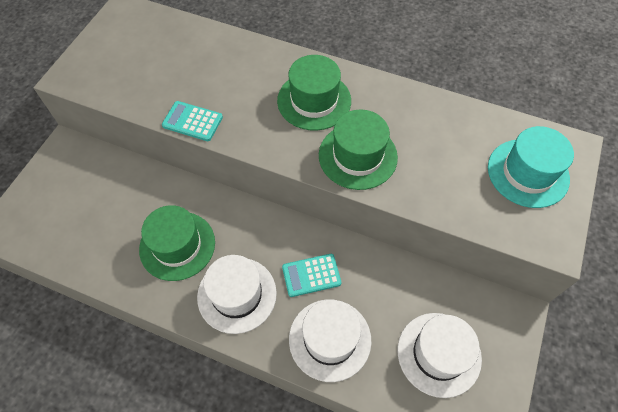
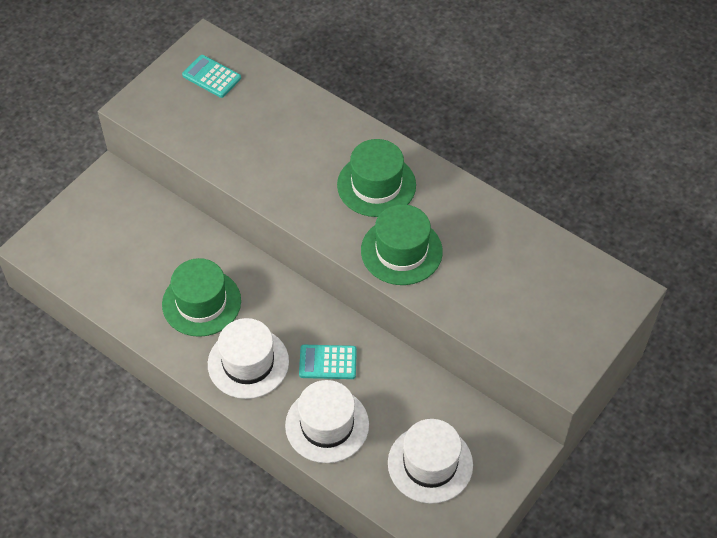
camera: 15 degrees right, 5 degrees down
turquoise calculator [162,101,223,141] -> turquoise calculator moved to [182,55,241,98]
turquoise hat [488,126,574,208] -> none

